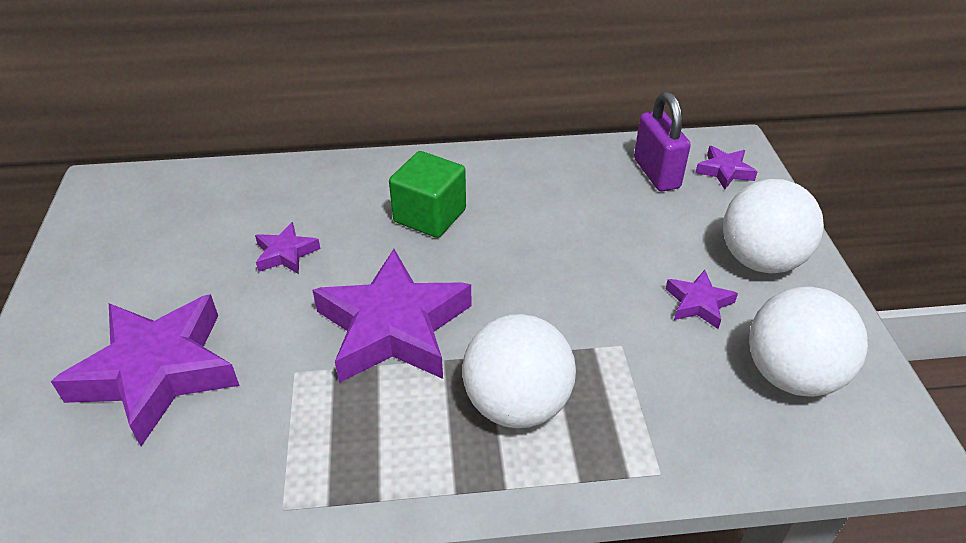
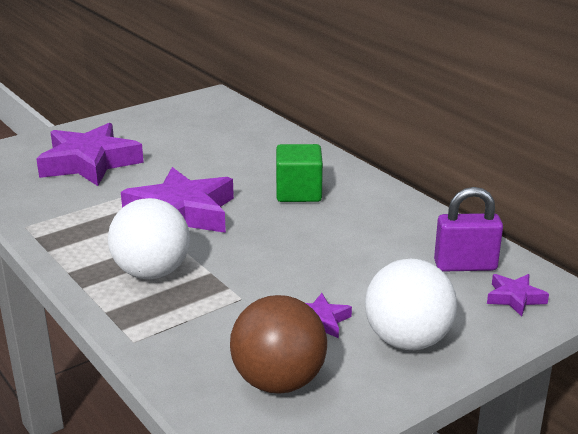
camera: 60 degrees right, 15 degrees down
purple star [255,222,320,274] -> none
purple padlock [634,92,691,192] -> purple padlock turned 45 degrees clockwise [434,187,503,272]
white ball [749,287,868,397] -> brown ball [230,295,327,394]

